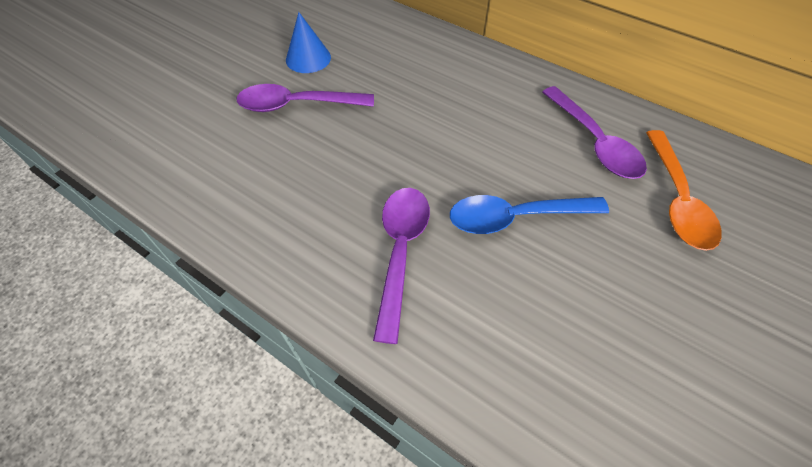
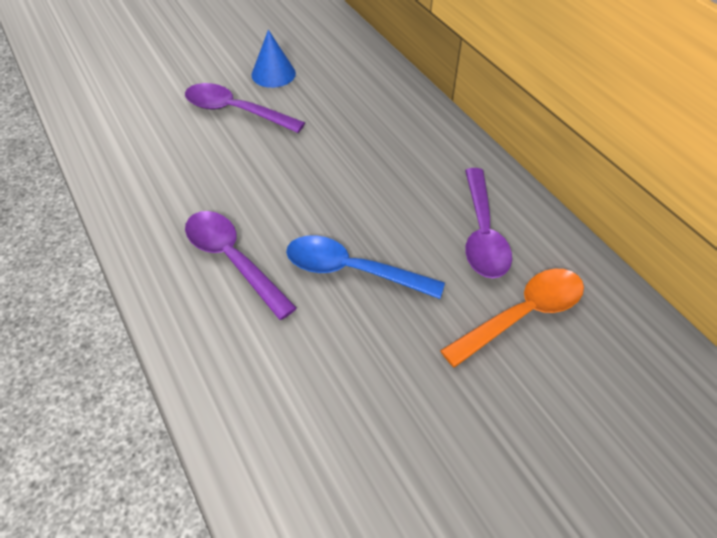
camera: 25 degrees right, 5 degrees down
purple spoon [373,188,430,344] -> purple spoon turned 75 degrees counterclockwise [185,211,297,320]
orange spoon [646,130,722,251] -> orange spoon turned 150 degrees counterclockwise [440,269,584,368]

